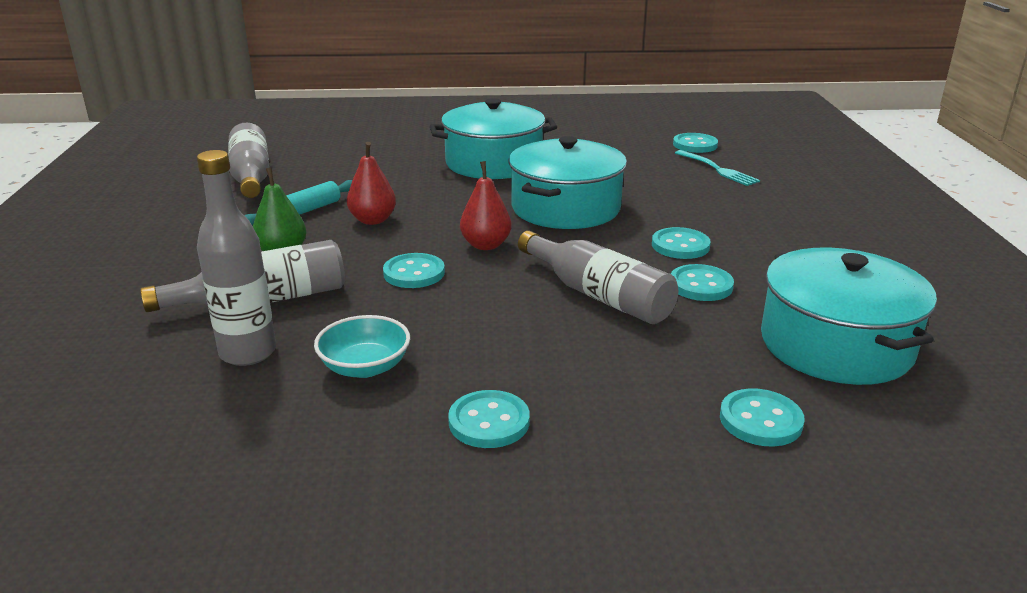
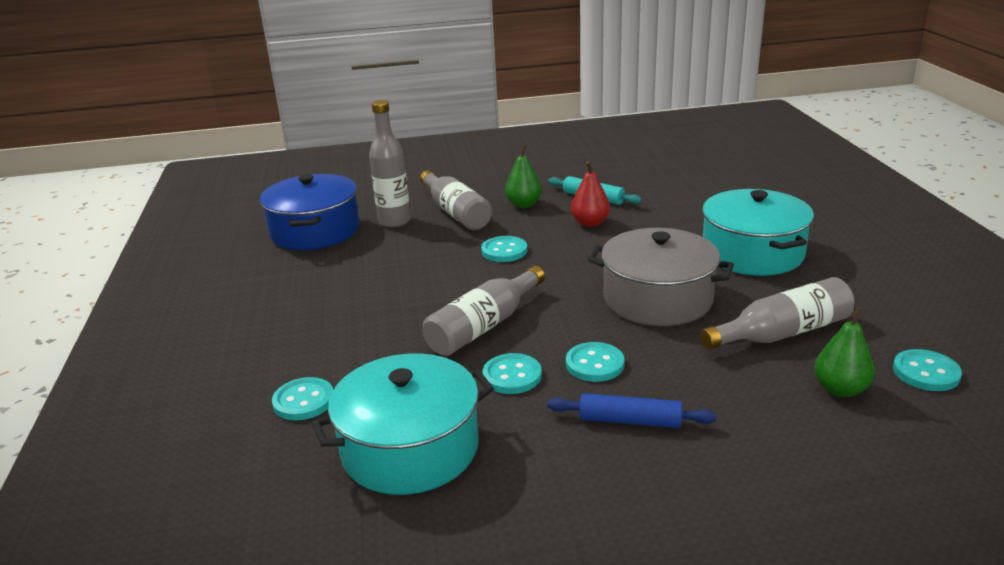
camera: 85 degrees right, 0 degrees up
grey bottle [228,123,269,198] -> grey bottle moved to [700,277,854,350]
turquoise bowl [314,315,410,378] -> none
turquoise button [448,390,530,448] -> none
red pear [460,161,511,250] -> none
turquoise pot [509,136,627,229] -> grey pot [588,228,734,326]
turquoise fork [675,150,760,186] -> green pear [814,306,875,397]
none -> blue pot [260,174,360,250]
none -> blue rolling pin [547,393,717,428]

